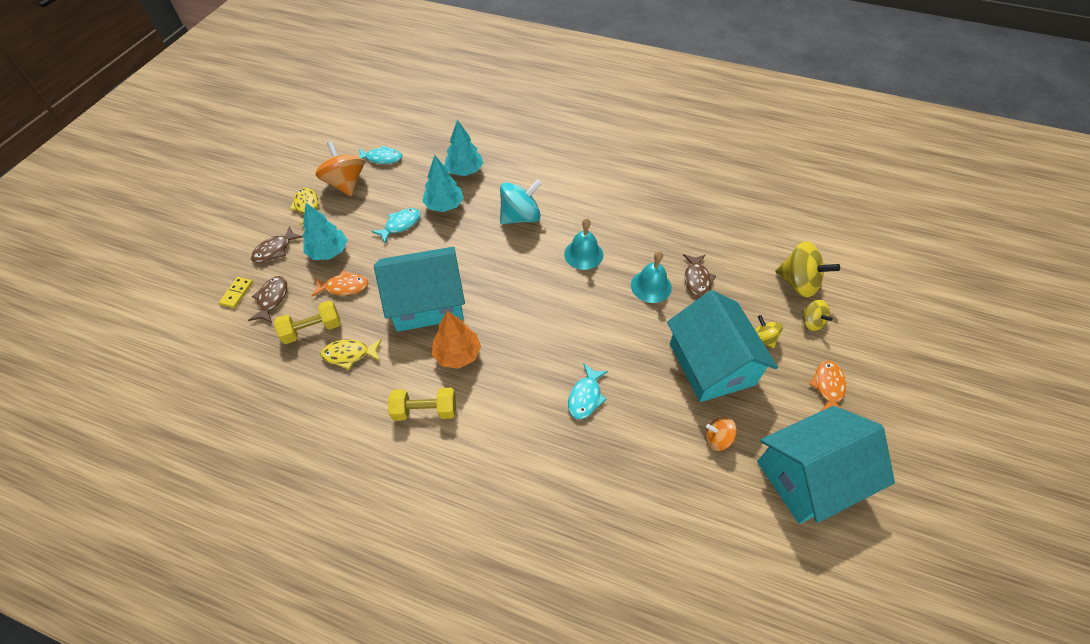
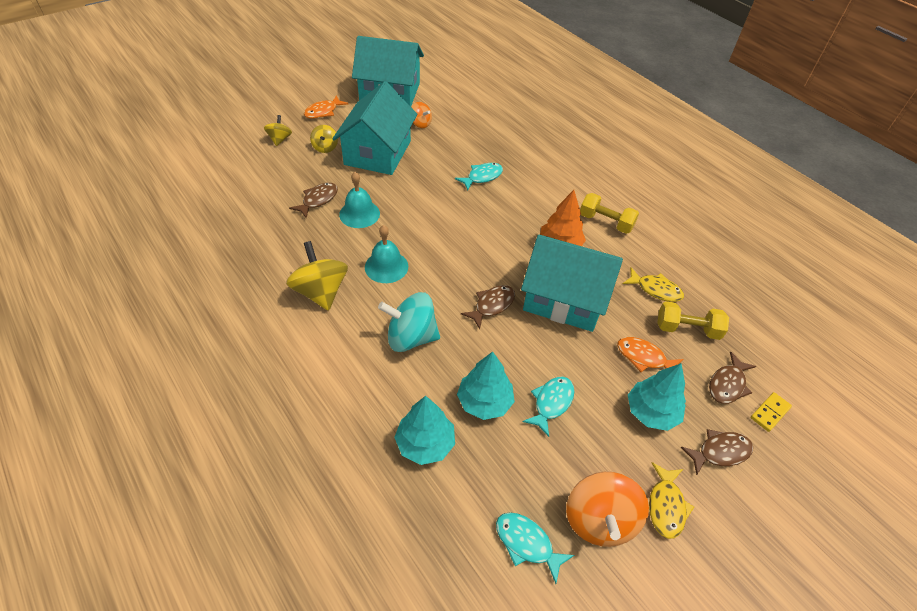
camera: 150 degrees left, 5 degrees down
turquoise fish [371,208,420,243] -> turquoise fish turned 135 degrees clockwise [522,377,574,437]
yellow spinning top [775,241,840,297] -> yellow spinning top moved to [286,241,348,311]
none -> brown fish [461,285,515,329]

